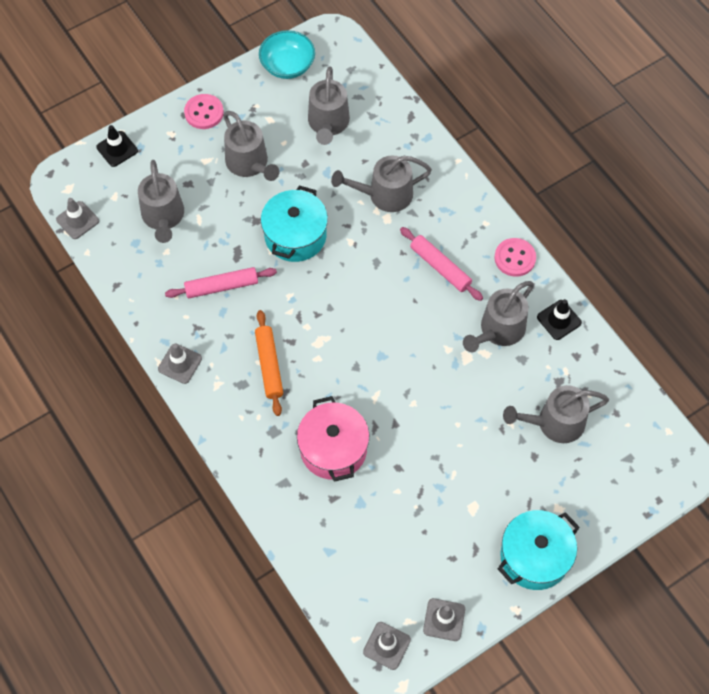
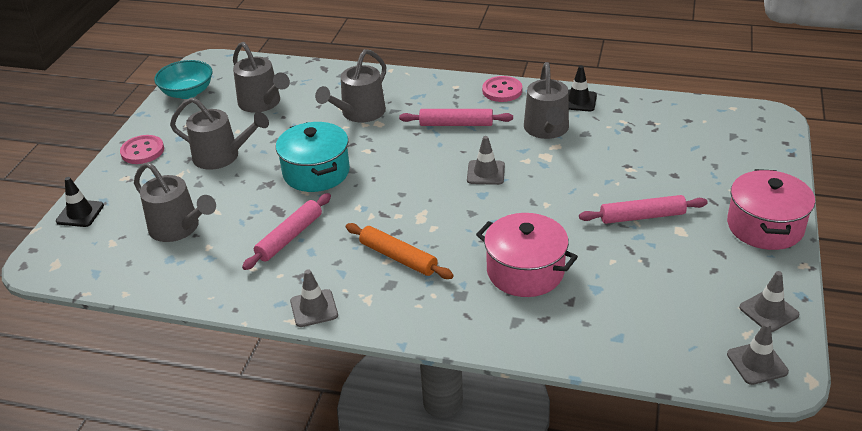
camera: 40 degrees left, 25 degrees down
grey traffic cone [56,198,99,239] -> grey traffic cone moved to [467,136,505,185]
turquoise pot [498,510,580,590] -> pink pot [727,169,815,250]
grey watering can [503,385,609,443] -> none
none -> pink rolling pin [579,195,708,224]

